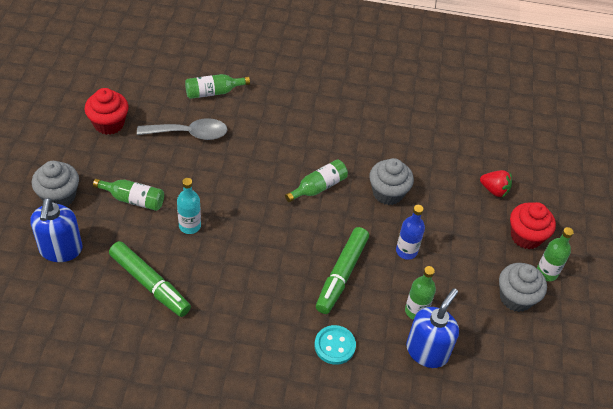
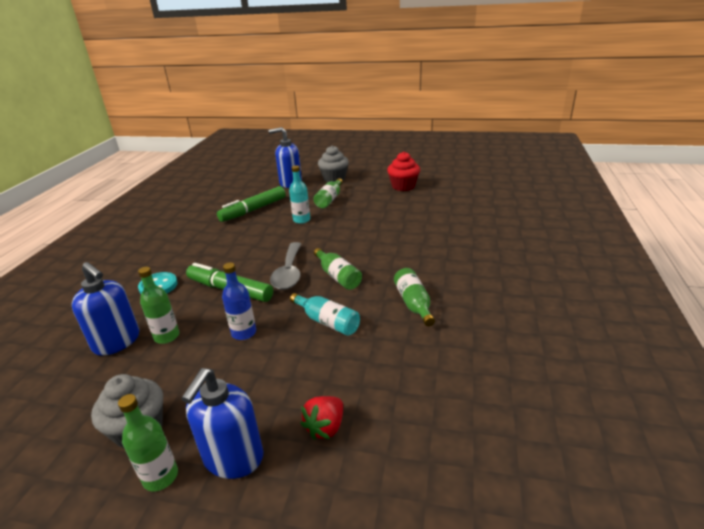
camera: 100 degrees right, 20 degrees down
grey spoon [137,118,228,140] -> grey spoon moved to [270,242,301,290]
green bottle [185,74,250,99] -> green bottle moved to [394,268,435,326]
grey cupcake [369,158,414,205] -> turquoise bottle [290,293,360,336]
red cupcake [510,202,556,249] -> blue soap dispenser [181,368,263,479]

